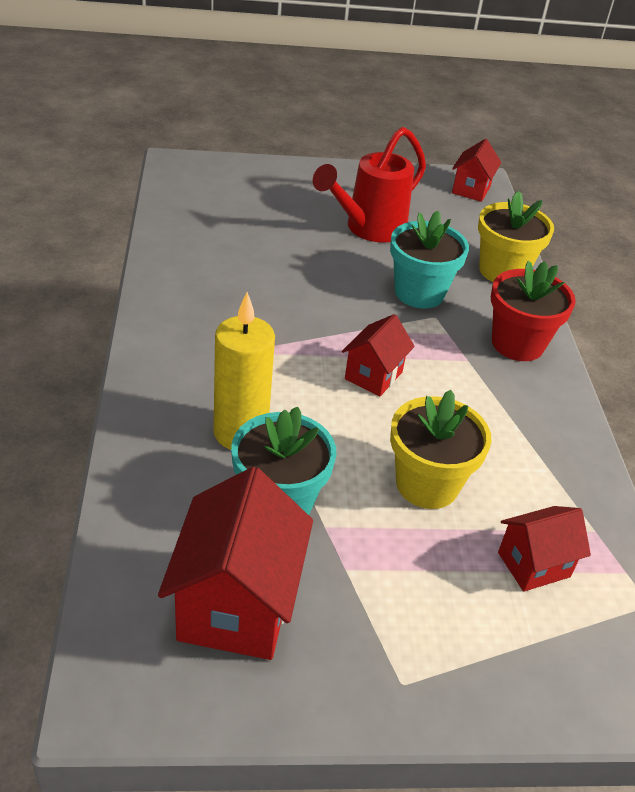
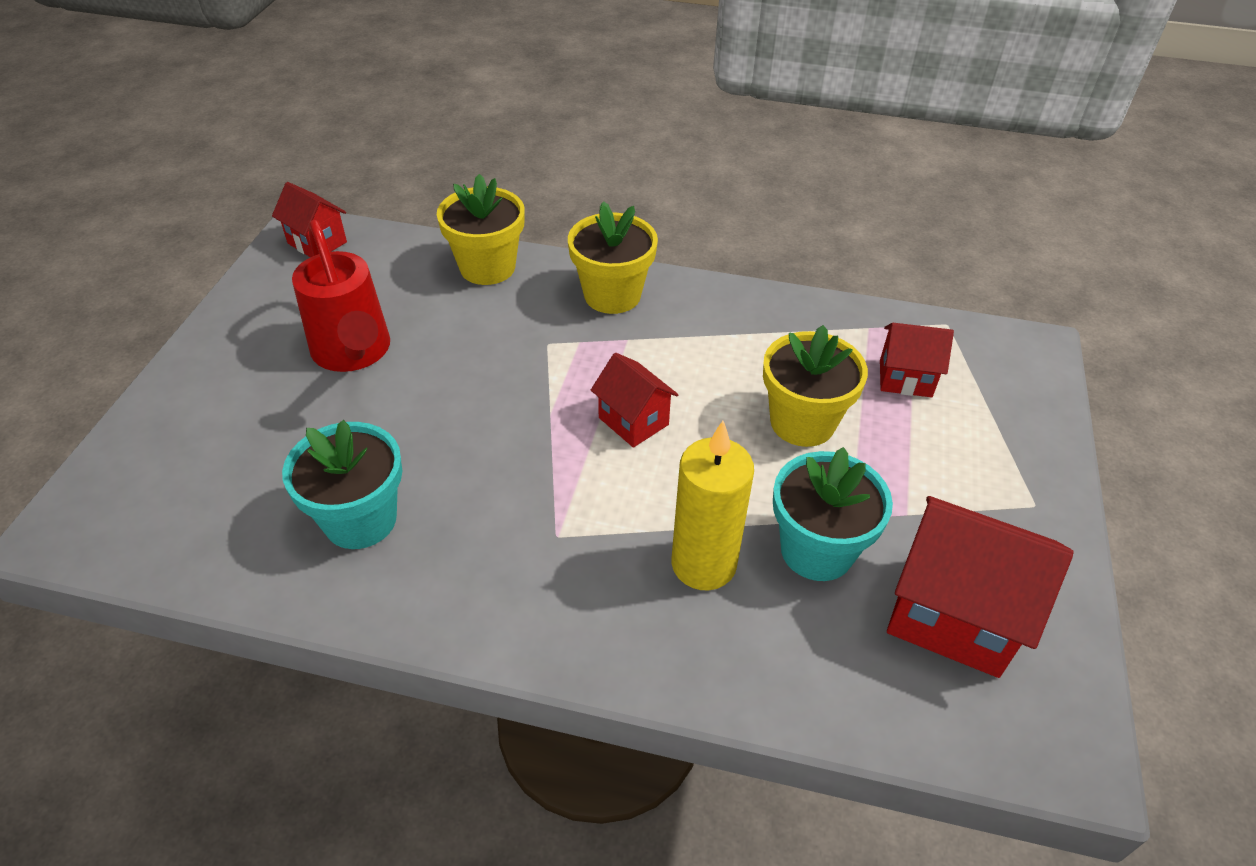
camera: 70 degrees left, 5 degrees up
turquoise flower pot [390,211,469,308] -> turquoise flower pot moved to [282,420,402,549]
red flower pot [491,261,576,361] -> yellow flower pot [568,201,658,314]
red house [498,506,591,592] -> red house turned 75 degrees counterclockwise [880,323,954,397]

